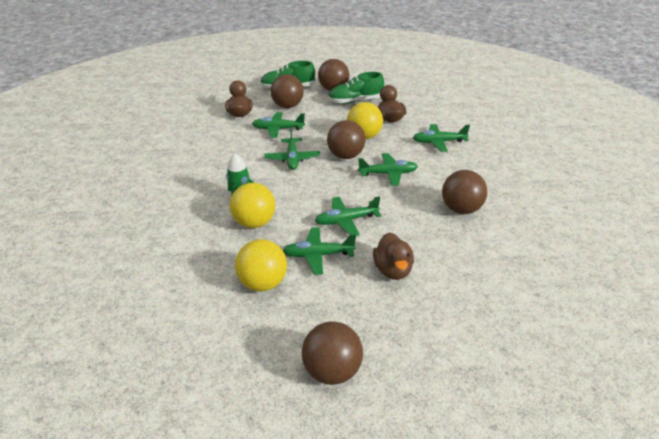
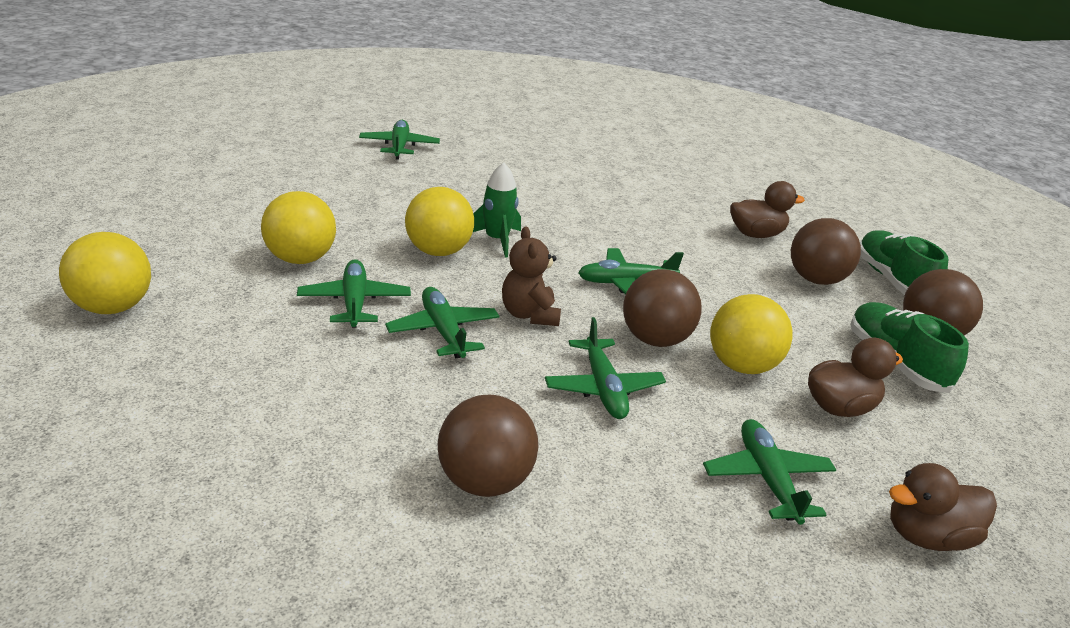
camera: 80 degrees right, 5 degrees down
green plane [252,112,305,138] -> green plane moved to [359,120,440,160]
brown ball [302,321,363,385] -> yellow ball [59,232,151,314]
brown duck [373,232,414,280] -> brown duck moved to [889,463,997,551]
none -> brown teddy bear [502,227,561,326]

